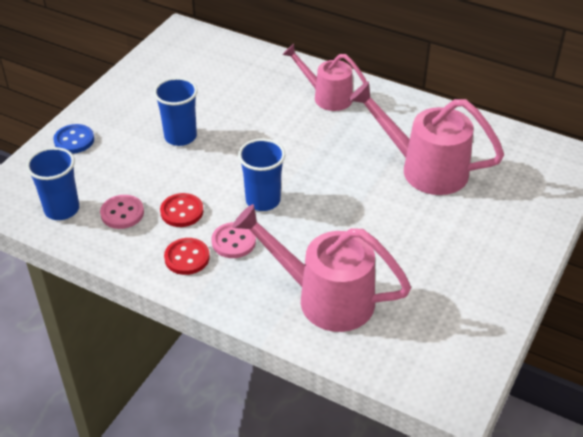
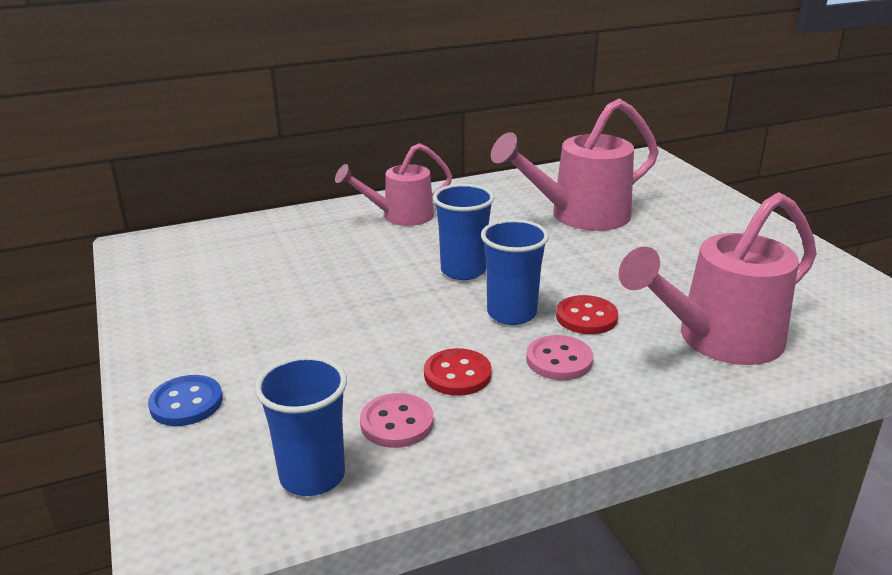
camera: 50 degrees left, 15 degrees down
blue cup [154,77,198,146] -> blue cup moved to [433,184,495,280]
red button [164,238,210,275] -> red button moved to [556,295,618,334]

